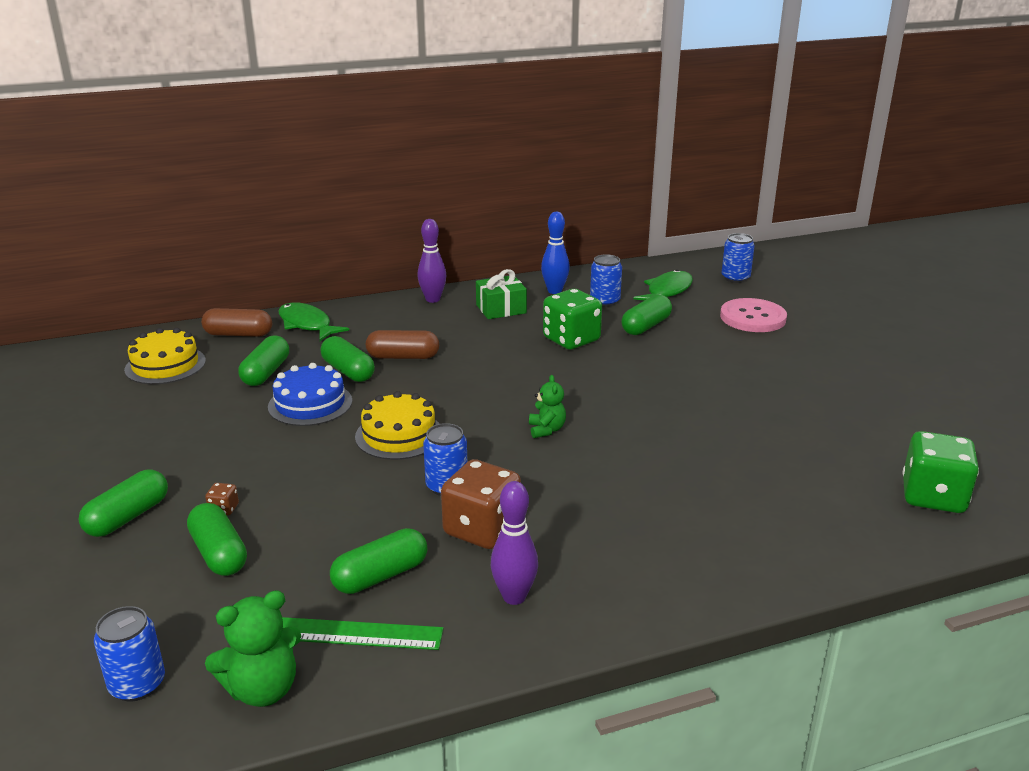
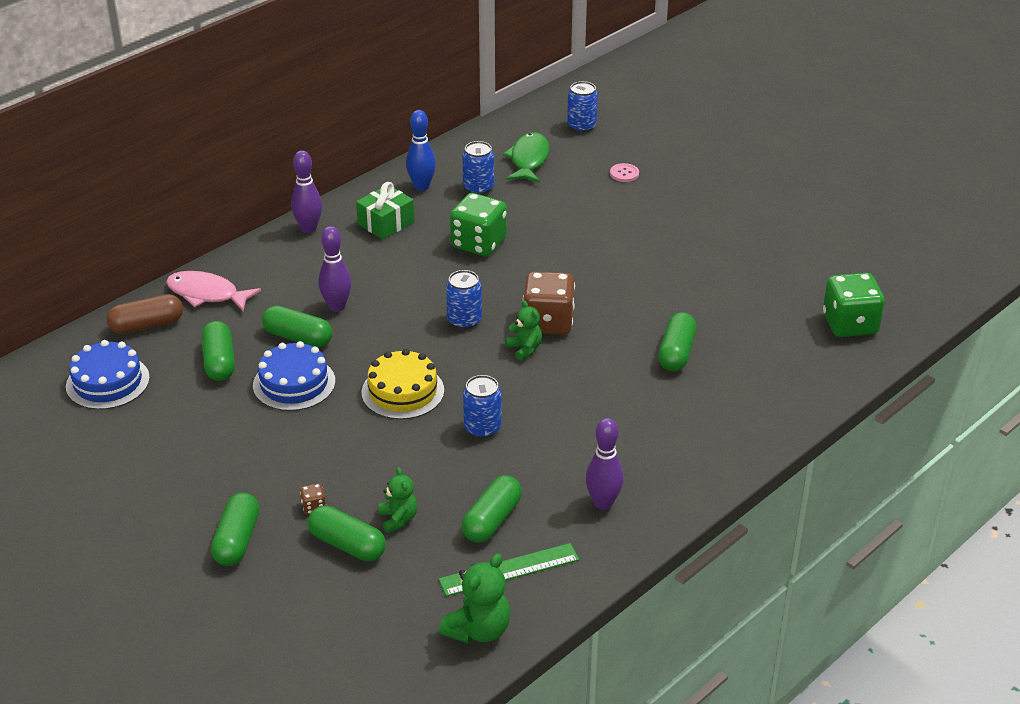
camera: 25 degrees left, 10 degrees up
blue can [94,606,165,702] -> blue can moved to [446,270,482,329]
yellow cake [124,328,206,384] -> blue cake [66,340,150,410]
green fish [278,302,349,341] -> pink fish [166,271,261,311]
brown capsule [366,330,439,359] -> purple bowling pin [318,226,352,312]
brown dice [441,459,521,549] -> brown dice moved to [523,271,575,335]
green capsule [621,294,672,335] -> green capsule moved to [658,312,697,371]
pink button [720,298,787,332] -> pink button [610,163,639,182], size x0.46
none -> green teddy bear [379,467,417,533]

